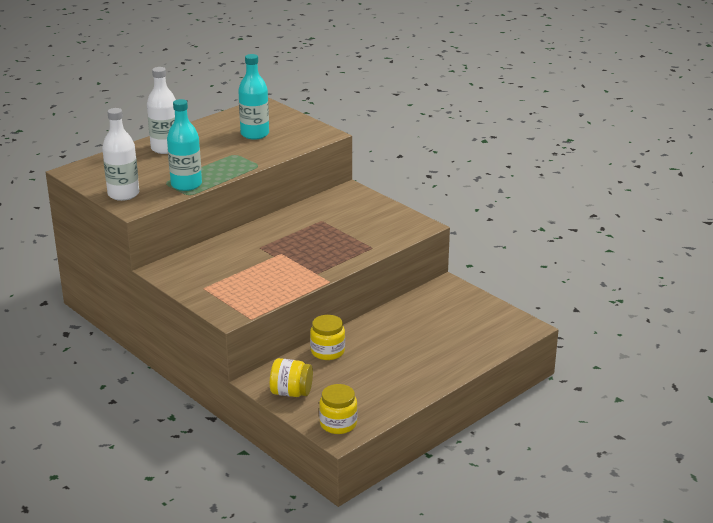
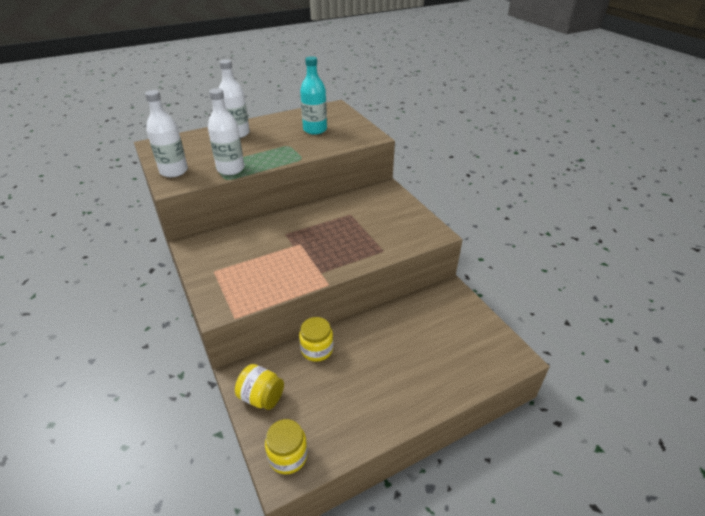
camera: 15 degrees right, 10 degrees up
turquoise bottle [167,99,202,191] -> white bottle [208,88,244,175]

